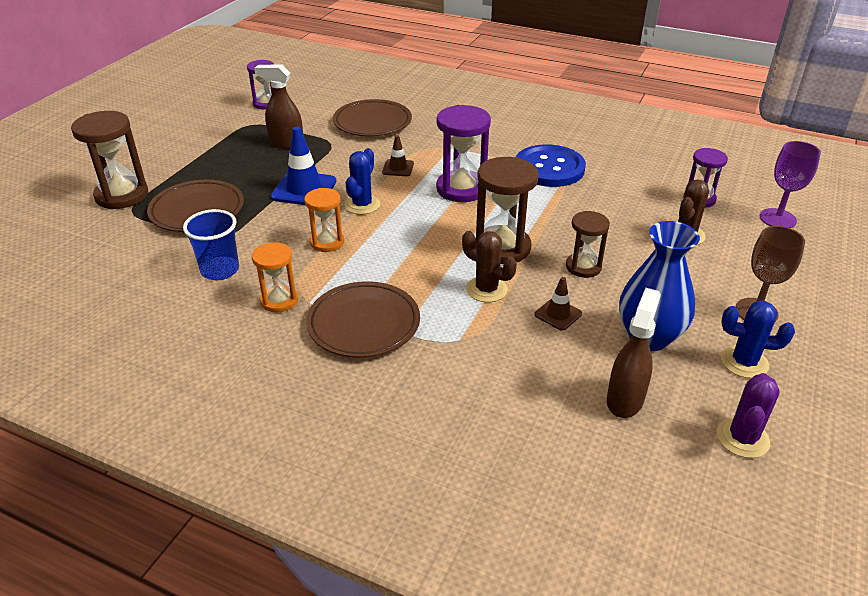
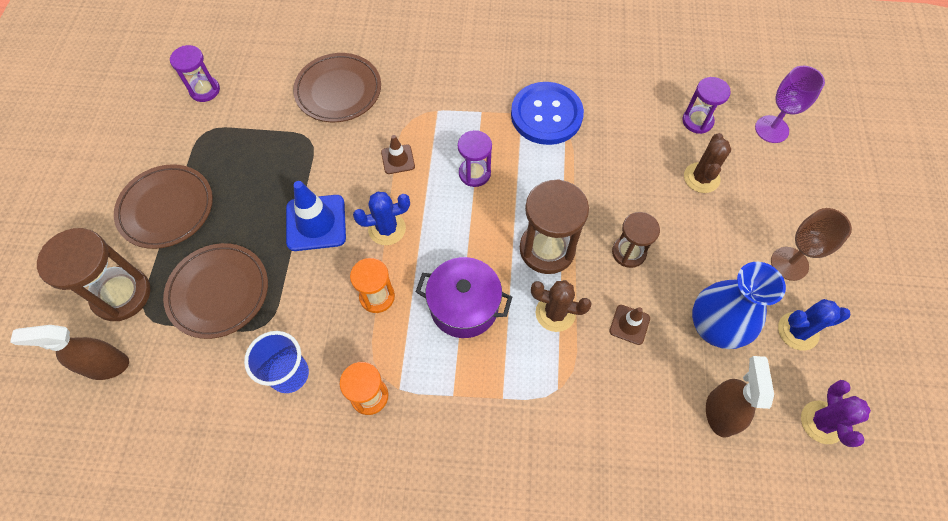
camera: 20 degrees left, 25 degrees up
brown spray bottle [254,65,303,149] -> brown spray bottle moved to [10,325,129,380]
brown plate [306,281,420,358] -> brown plate moved to [114,164,213,249]
blue cactus [344,148,380,215] -> blue cactus turned 75 degrees clockwise [353,191,410,245]
purple hourglass [436,105,491,202] -> purple hourglass [458,130,492,187], size x0.61
none -> purple pot [416,257,512,338]

